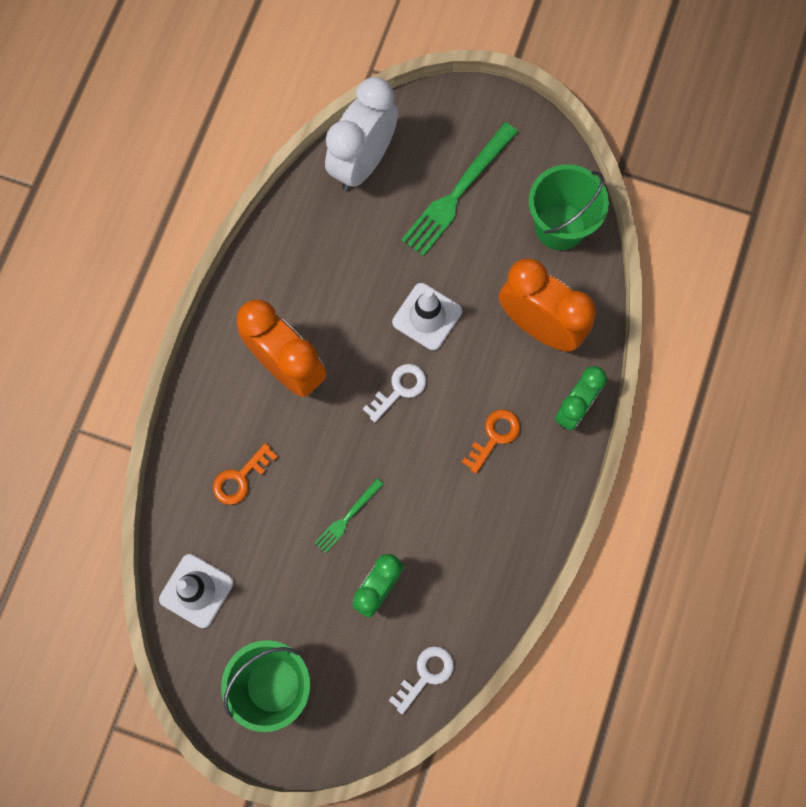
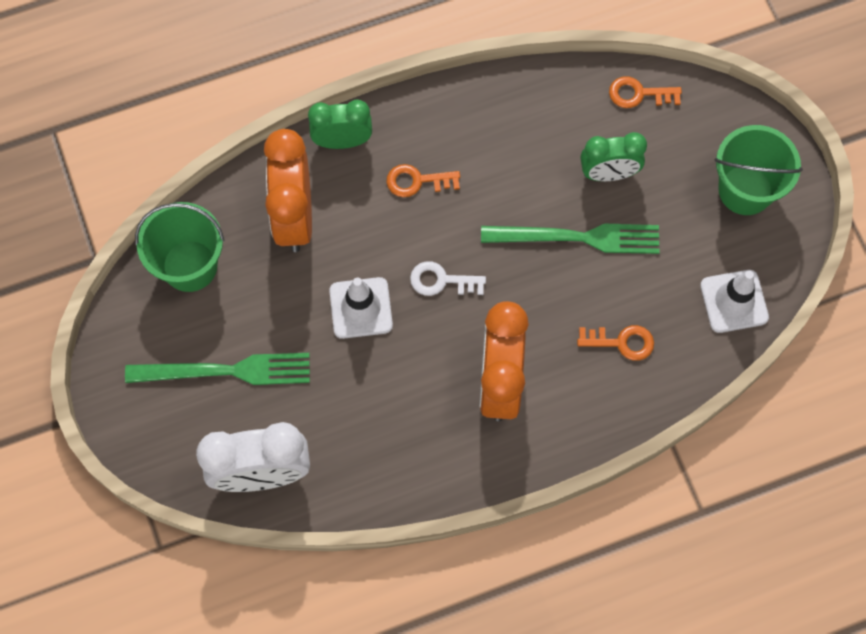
camera: 130 degrees left, 5 degrees down
green fork [314,479,384,554] -> green fork [481,224,660,254], size x1.95
white key [388,646,454,714] -> orange key [609,76,682,108]

